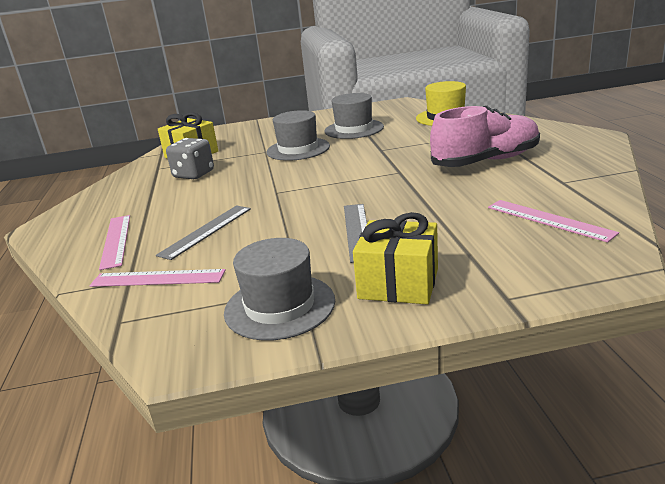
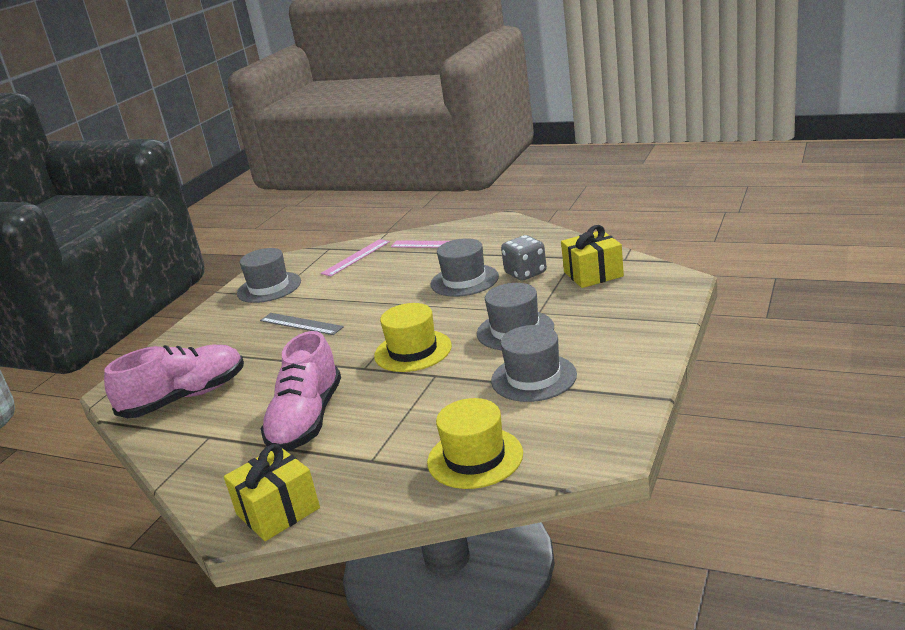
camera: 125 degrees right, 0 degrees up
grey ruler [156,205,251,260] -> none
yellow gift [353,212,438,305] -> yellow gift moved to [224,444,320,541]
pink ruler [488,200,619,243] -> pink shoe [104,345,244,418]
none -> yellow hat [374,303,452,372]
none -> grey hat [431,238,499,297]

